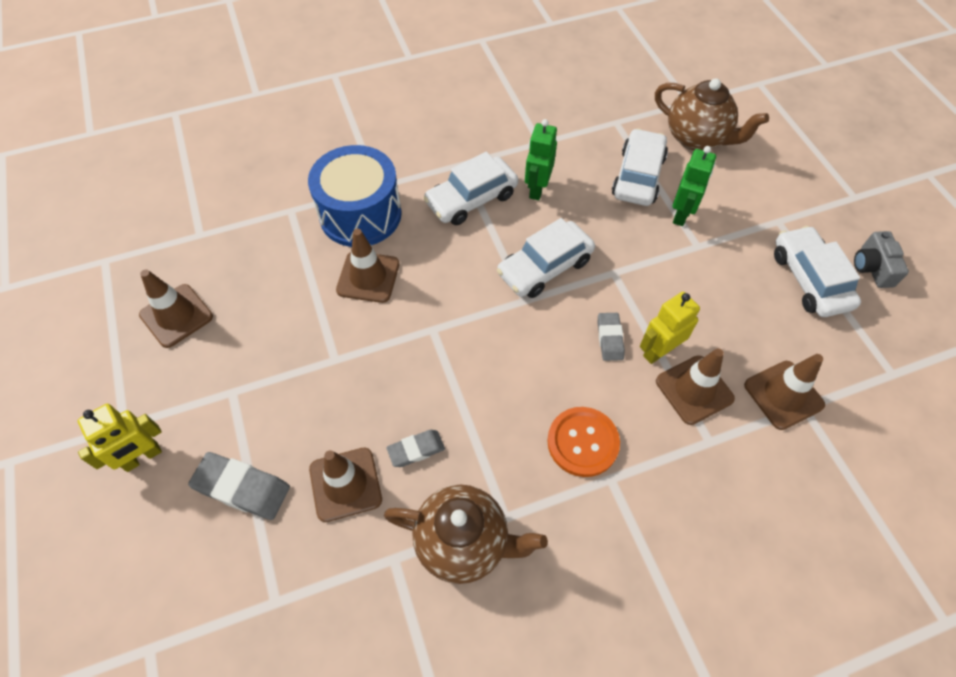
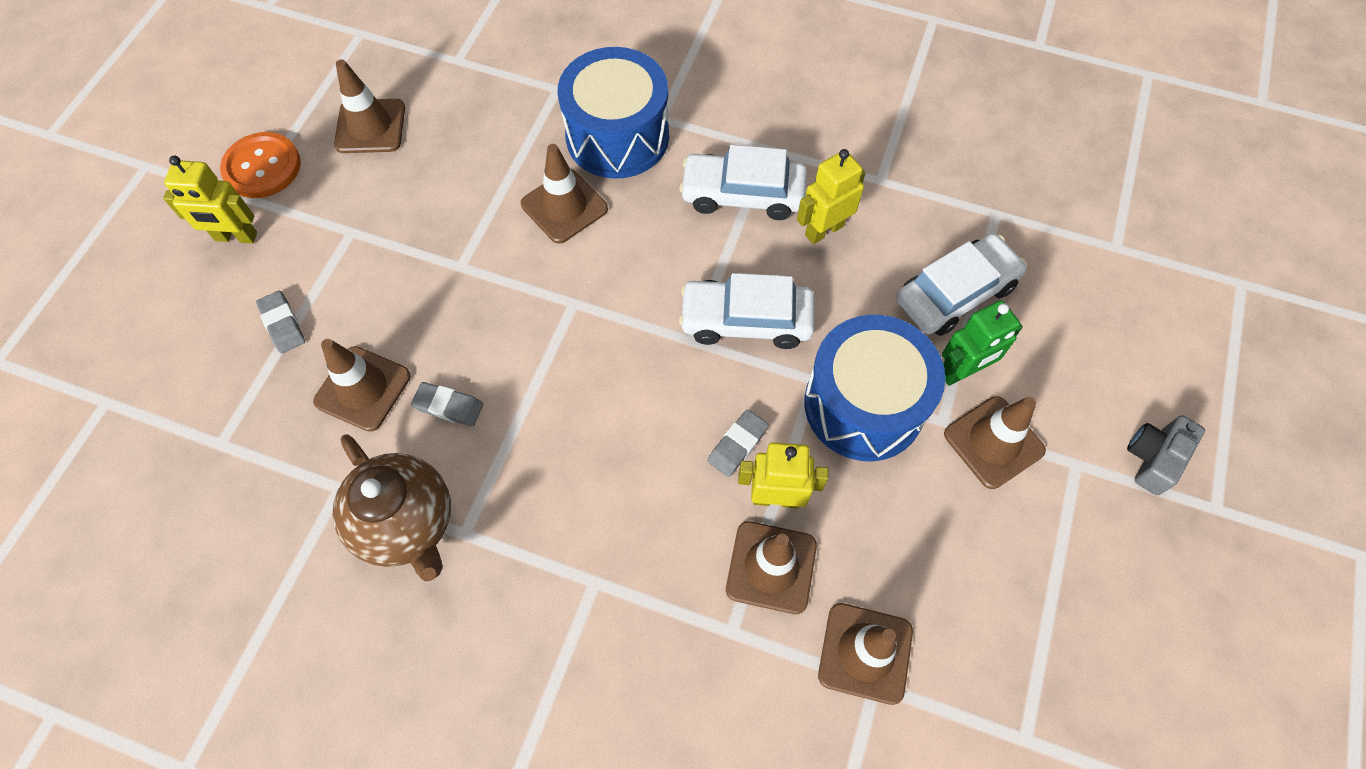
camera: 40 degrees right, 5 degrees up
grey eraser [188,452,290,520] -> grey eraser [256,291,305,353], size x0.62
green robot [525,119,557,200] -> yellow robot [797,149,866,244]
orange button [547,407,620,477] -> orange button moved to [220,132,301,198]
brown teapot [655,78,769,150] -> none
white car [774,226,861,317] -> none
grey camera [854,231,909,288] -> grey camera moved to [1127,415,1205,495]
none -> blue drum [804,315,946,461]
none -> brown traffic cone [944,396,1046,489]

